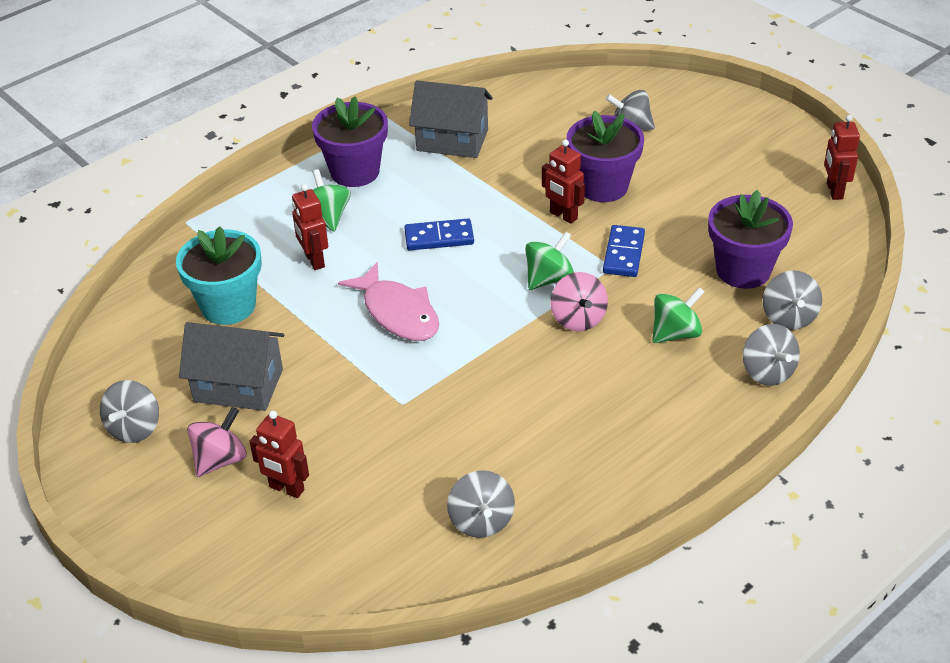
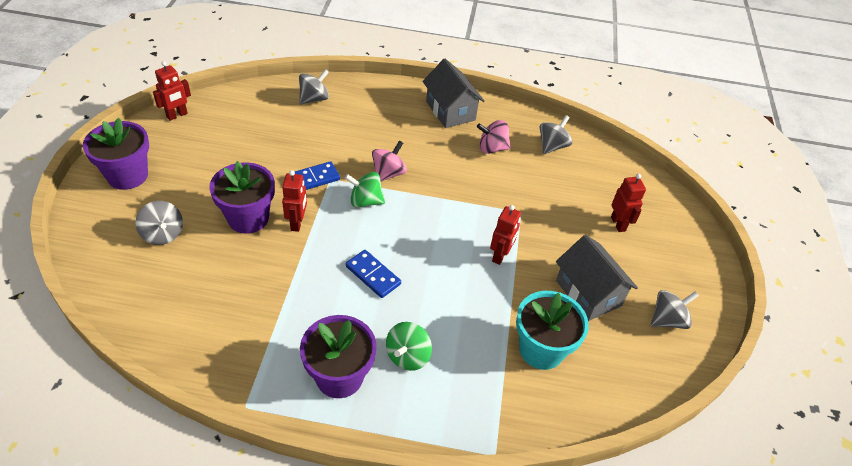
camera: 135 degrees left, 5 degrees up
pink spinning top [187,407,246,477] -> pink spinning top moved to [477,120,511,154]
red robot [292,184,328,270] -> red robot moved to [490,205,521,265]
pink fish [338,262,439,341] -> none
grey house [409,80,493,158] -> grey house moved to [423,59,484,128]
green spinning top [652,287,704,343] -> none
purple flower pot [708,190,793,289] -> purple flower pot moved to [83,118,149,190]
grey spinning top [743,324,800,386] -> none

